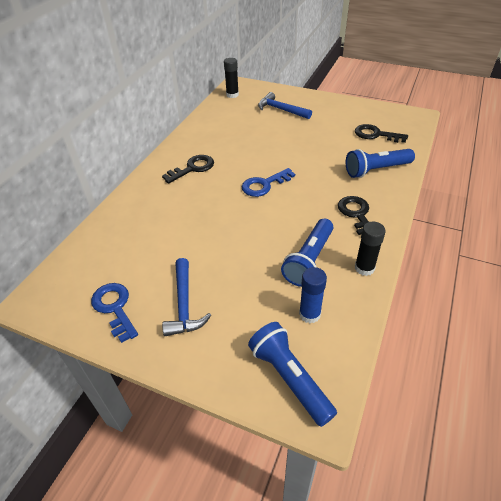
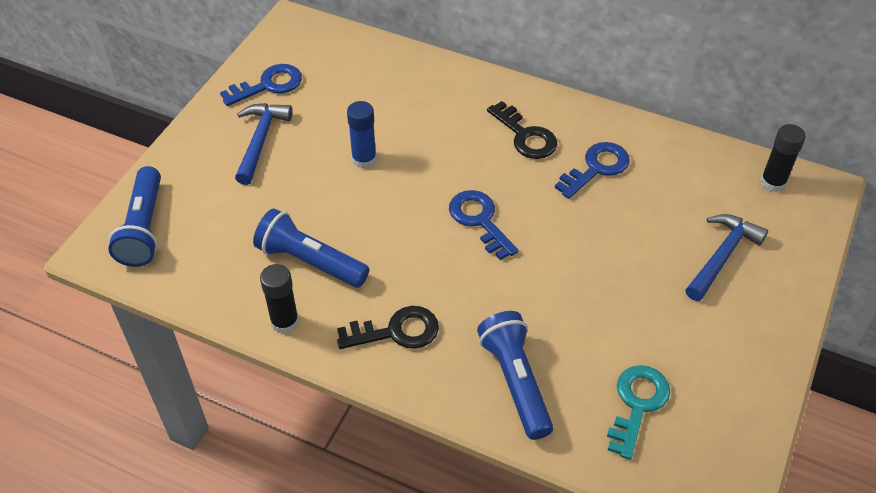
camera: 90 degrees right, 5 degrees up
blue hammer [162,258,211,336] -> blue hammer turned 105 degrees clockwise [235,103,293,185]
blue flashlight [248,322,337,427] -> blue flashlight turned 120 degrees clockwise [108,166,161,267]
blue glue stick [299,267,327,323] -> blue glue stick moved to [347,101,377,169]
black key [355,124,408,143] -> turquoise key [607,365,670,460]
none -> blue key [555,142,630,199]

